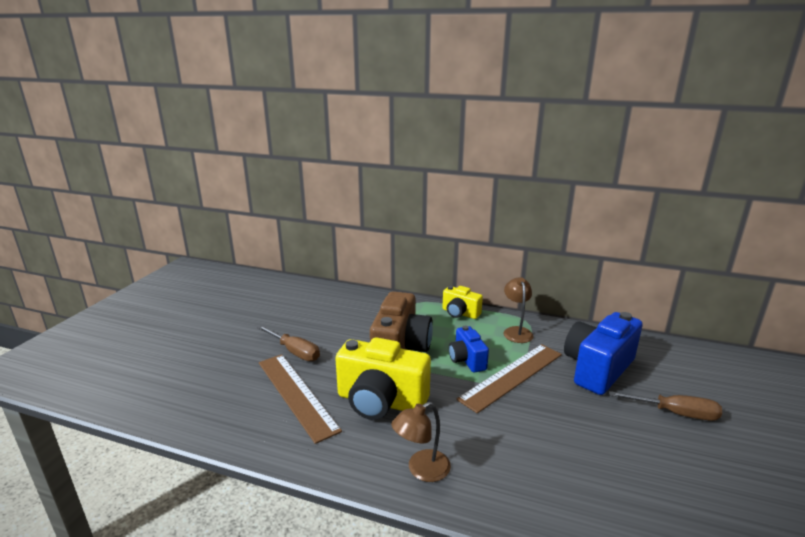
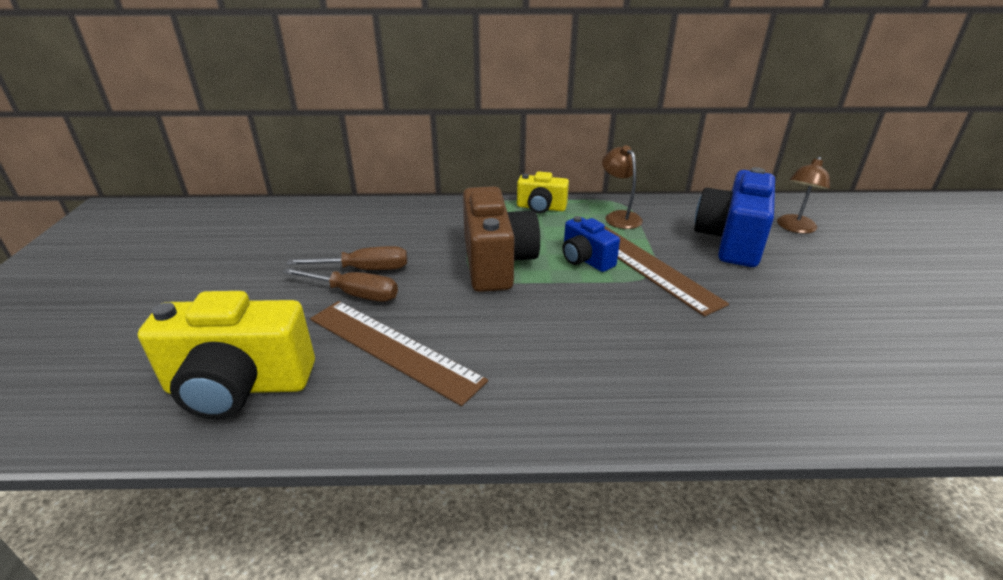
camera: 20 degrees left, 10 degrees up
yellow camera [335,337,431,420] -> yellow camera moved to [138,291,315,419]
brown lamp [391,402,451,482] -> brown lamp moved to [777,157,830,234]
brown ruler [457,344,562,414] -> brown ruler turned 60 degrees counterclockwise [604,226,729,317]
brown screwdriver [609,391,722,421] -> brown screwdriver moved to [286,246,407,270]

